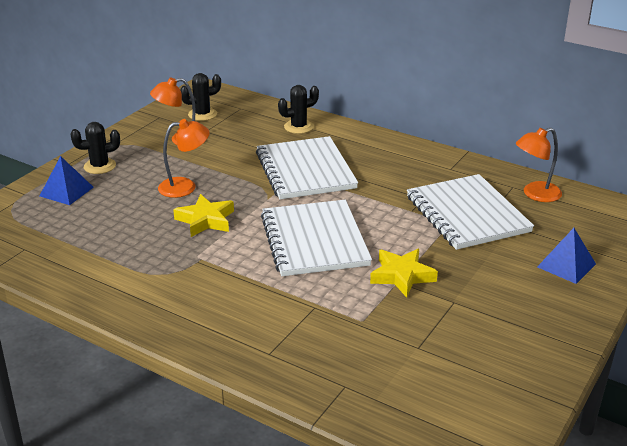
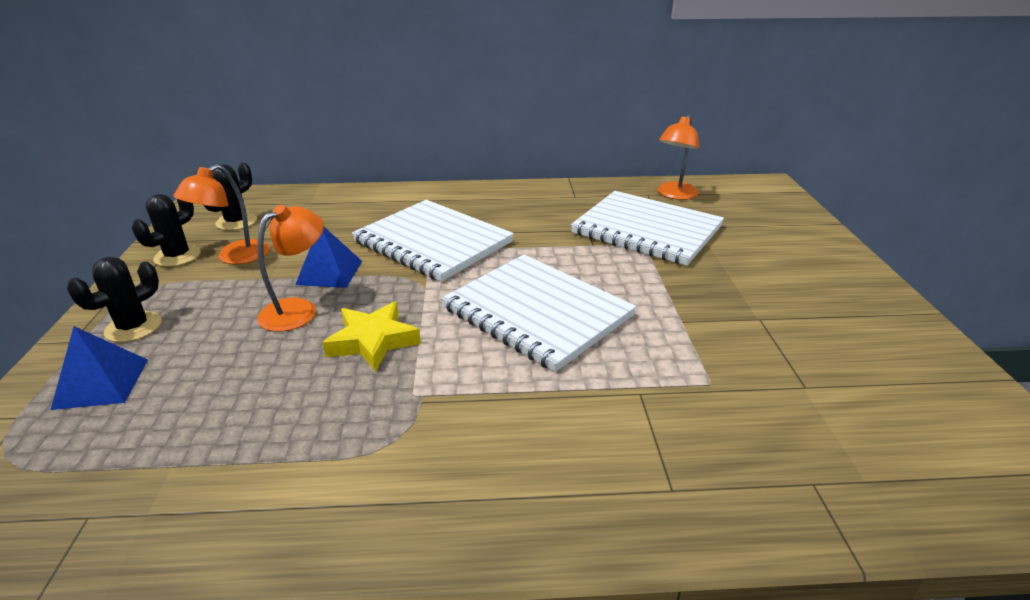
camera: 35 degrees left, 0 degrees up
black cactus [278,85,319,134] -> black cactus moved to [132,194,201,267]
yellow star [370,249,438,298] -> none
blue pyramid [537,228,596,284] -> blue pyramid moved to [295,227,362,288]

